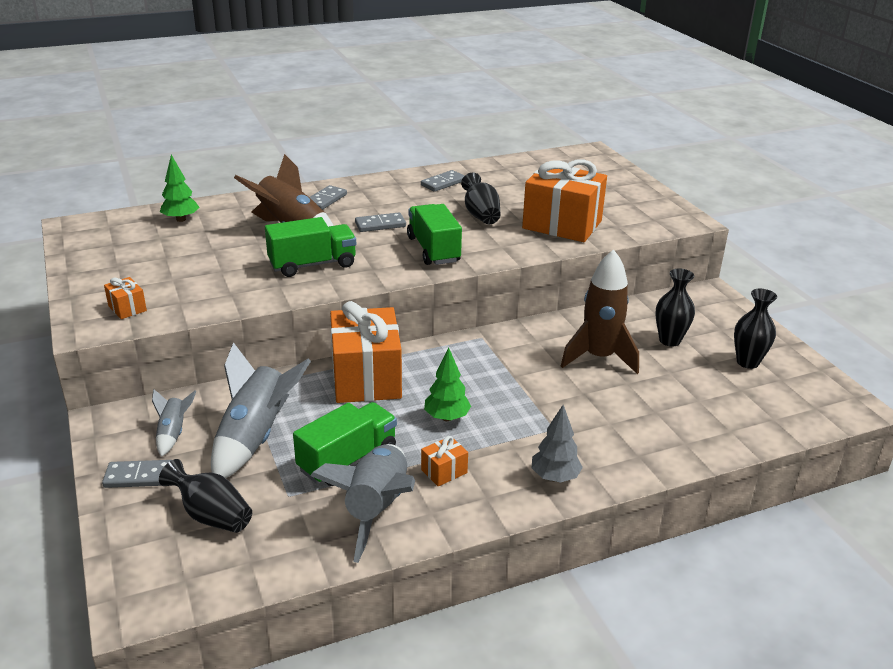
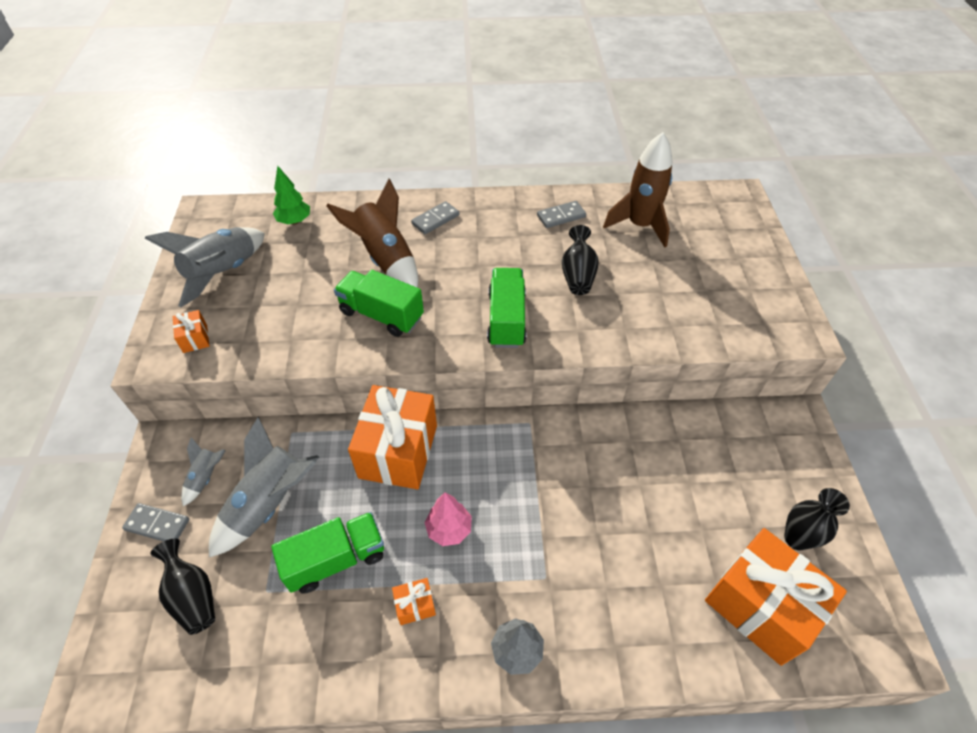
camera: 20 degrees right, 20 degrees up
green truck [265,217,356,277] -> green truck turned 150 degrees counterclockwise [334,270,424,337]
grey rocket [310,444,415,563] -> grey rocket moved to [144,227,265,307]
grey domino [355,212,406,232] -> none
green tree [424,348,471,421] -> pink tree [425,492,472,546]
orange gift [522,159,607,242] -> orange gift moved to [705,528,847,666]
brown rocket [561,249,639,374] -> brown rocket moved to [603,132,673,247]
black vase [655,268,695,347] -> none

